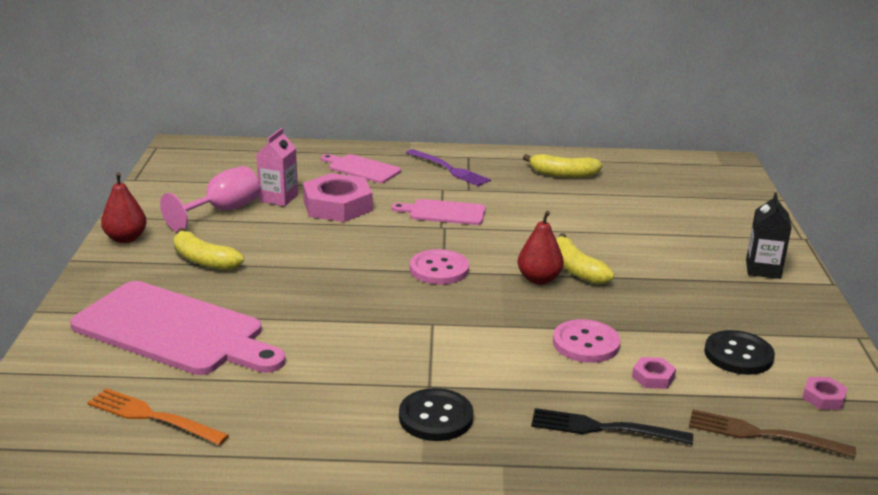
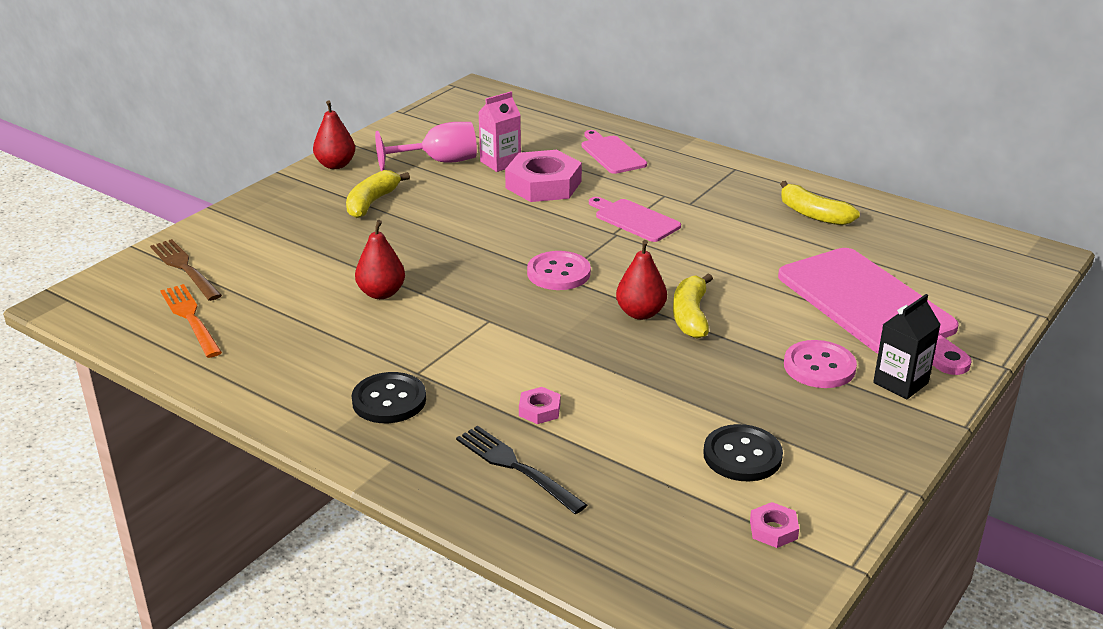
camera: 35 degrees right, 5 degrees up
pink cutting board [70,281,286,375] -> pink cutting board moved to [778,248,972,375]
yellow banana [174,228,244,270] -> yellow banana turned 45 degrees clockwise [346,170,410,218]
purple fork [406,149,491,186] -> none
pink button [553,319,620,363] -> pink button moved to [784,340,857,388]
pink nut [632,357,676,389] -> pink nut moved to [519,387,561,424]
brown fork [689,409,856,458] -> brown fork moved to [150,239,222,301]
none -> red pear [355,220,405,299]

